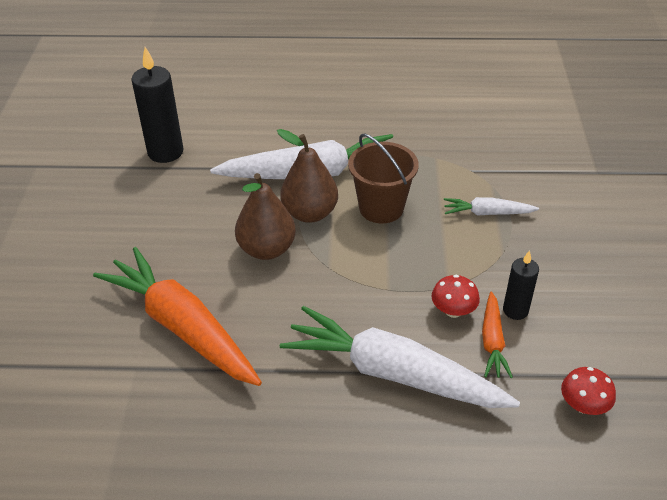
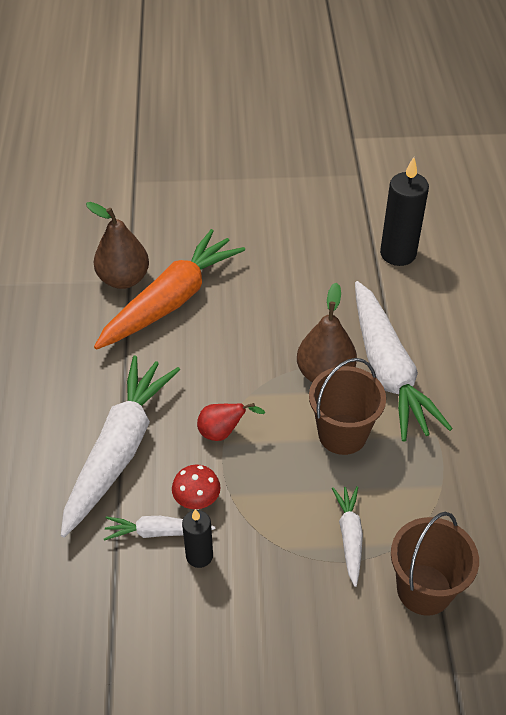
camera: 85 degrees right, 5 degrees up
brown pear [235,173,296,260] -> brown pear moved to [86,202,149,289]
orange carrot [482,291,513,378] -> white carrot [104,516,215,541]
red mushroom [561,367,616,415] -> none
none -> red pear [197,403,265,441]
none -> brown bucket [391,512,479,616]

